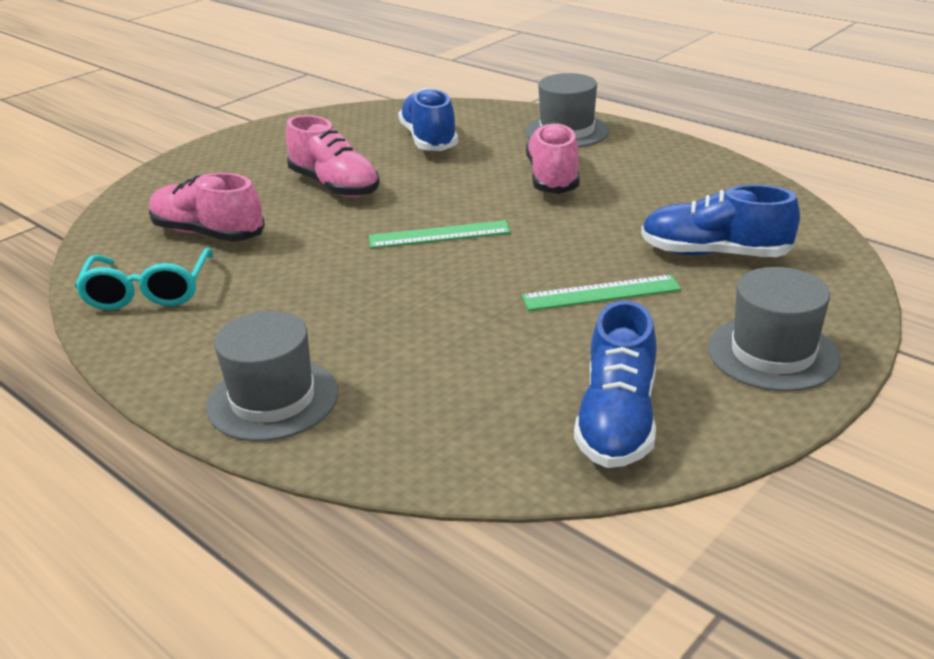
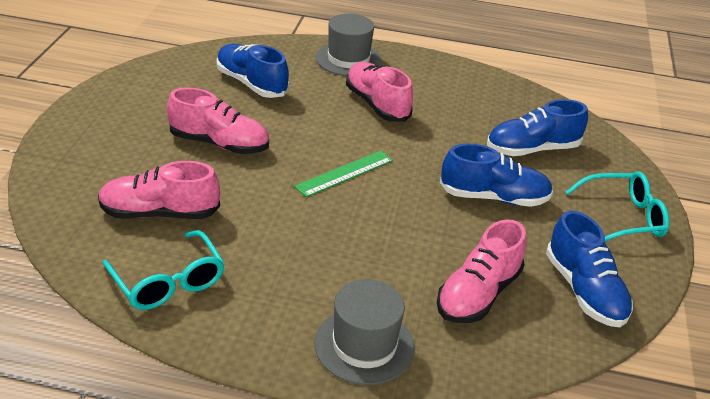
camera: 35 degrees left, 5 degrees up
green ruler [521,275,681,311] -> blue shoe [440,144,553,207]
grey hat [708,267,840,392] -> turquoise glasses [565,171,669,242]
none -> pink shoe [437,220,526,323]

